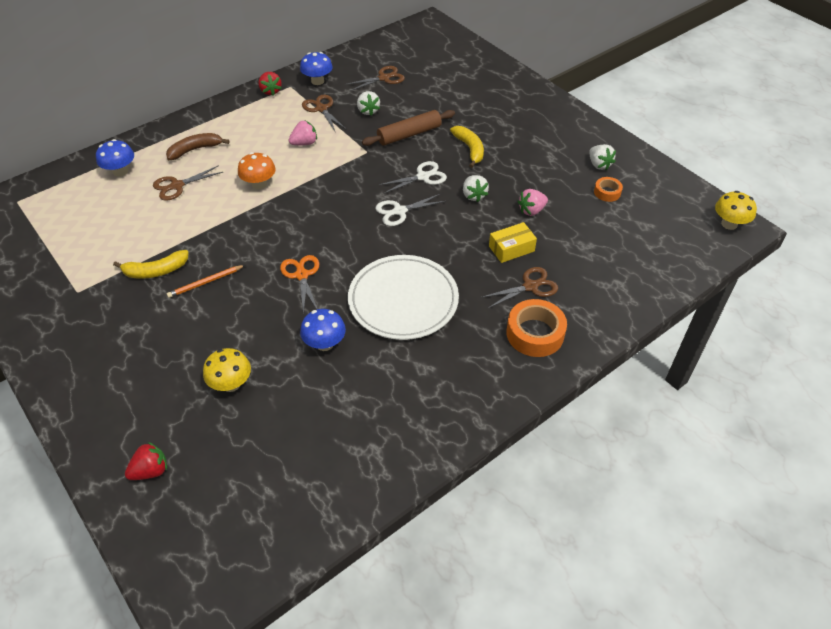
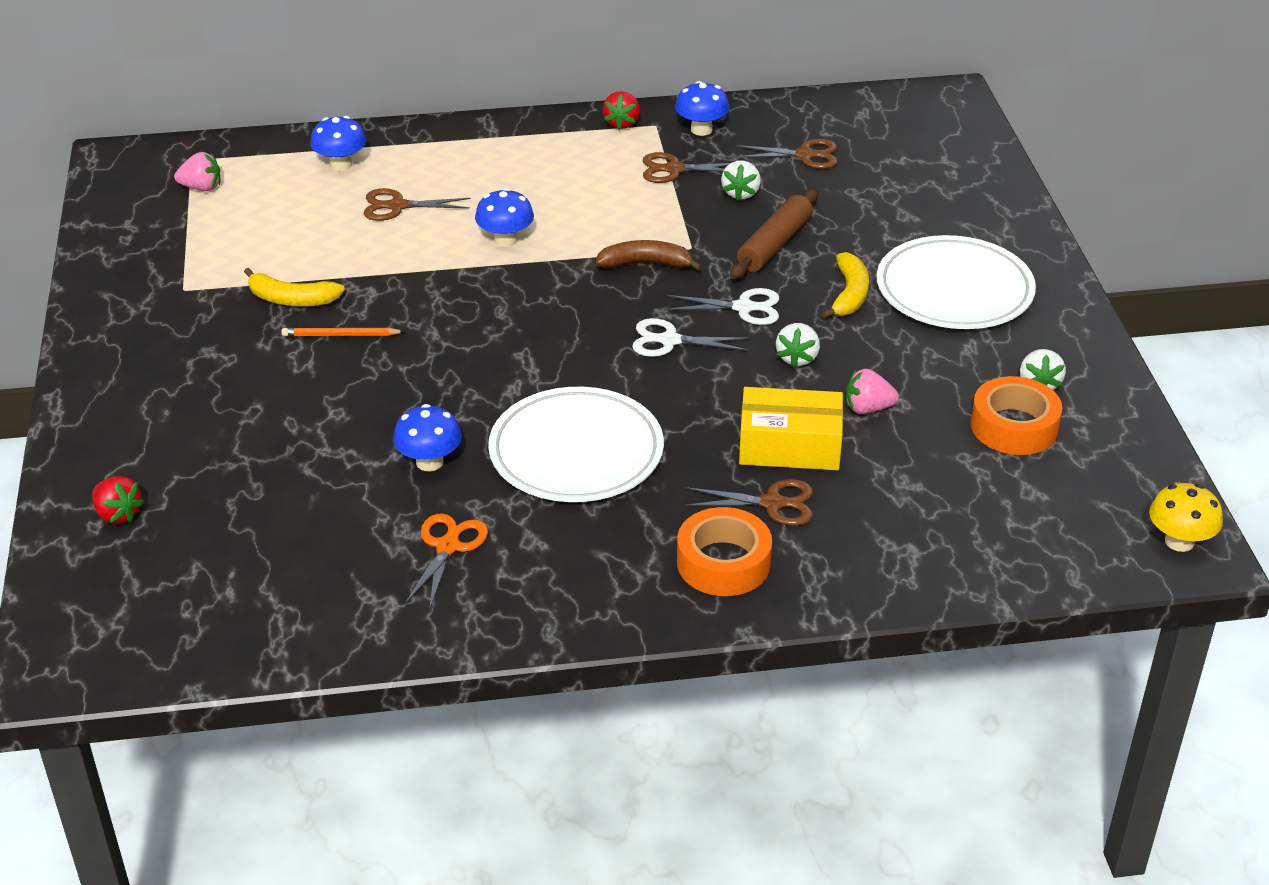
camera: 30 degrees right, 10 degrees down
red strawberry [125,442,167,480] -> red strawberry turned 45 degrees clockwise [92,476,144,524]
brown banana [166,133,230,160] -> brown banana moved to [595,240,703,271]
yellow mushroom [203,348,251,392] -> none
orange mushroom [238,152,276,190] -> blue mushroom [475,188,534,247]
orange scissors [280,255,319,315] -> orange scissors moved to [405,513,488,610]
pink strawberry [289,121,317,145] -> pink strawberry moved to [174,152,220,191]
brown scissors [302,95,346,131] -> brown scissors turned 90 degrees counterclockwise [643,152,730,183]
brown rolling pin [362,110,455,146] -> brown rolling pin turned 60 degrees counterclockwise [730,189,818,279]
yellow box [489,222,537,263] -> yellow box [739,387,843,470], size x1.53
orange tape [594,177,623,202] -> orange tape [971,376,1062,455], size x1.84
none -> white plate [877,235,1036,329]

